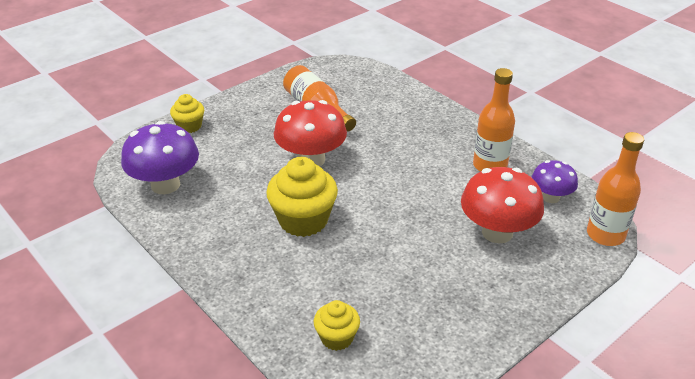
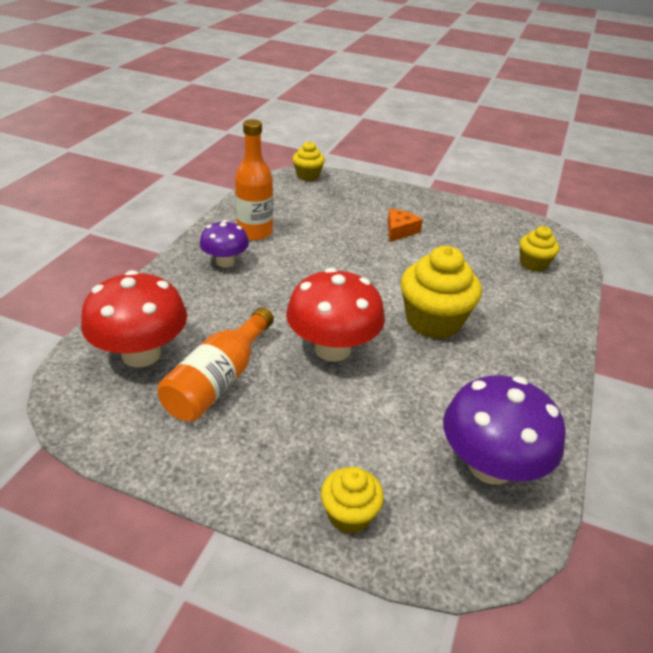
camera: 120 degrees left, 0 degrees up
red mushroom [461,167,544,243] -> red mushroom moved to [81,270,187,368]
purple mushroom [531,160,578,203] -> purple mushroom moved to [200,220,249,268]
orange bottle [587,132,644,246] -> yellow cupcake [293,141,325,181]
none -> orange cheese [388,209,423,242]

